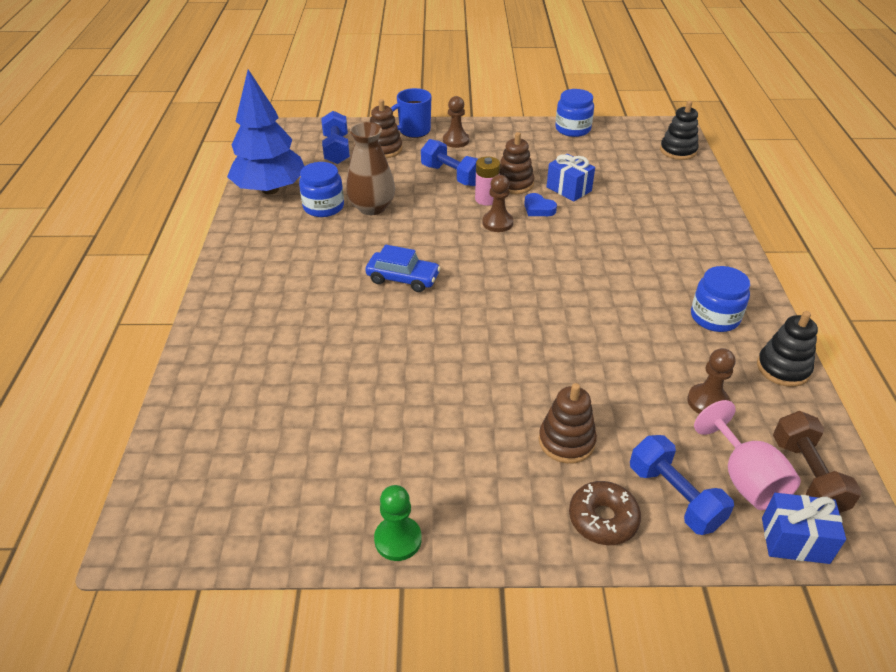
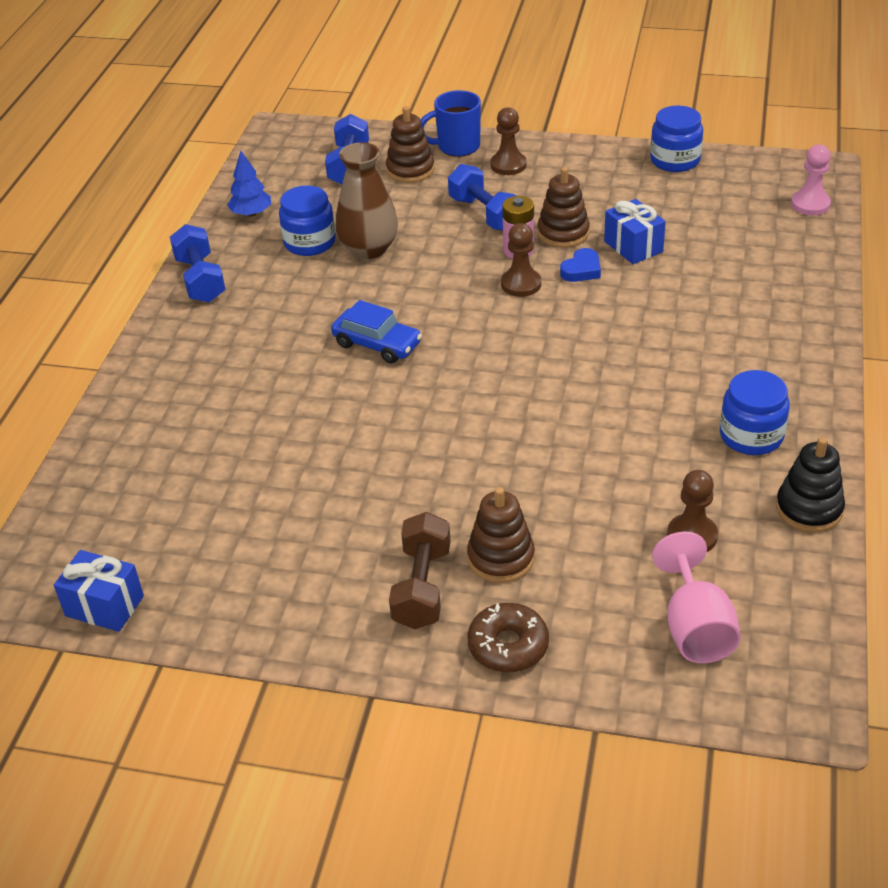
camera: 15 degrees right, 0 degrees up
blue tree [227,69,304,195] -> blue tree [227,151,271,217], size x0.46
green pawn [374,485,422,561] -> none
blue heart [524,193,557,216] -> blue heart turned 105 degrees counterclockwise [560,248,601,282]
blue dumbbell [630,435,734,535] -> blue dumbbell moved to [170,224,226,302]
black stacking toy [660,101,699,160] -> pink pawn [791,144,831,215]
blue gift [762,493,846,564] -> blue gift moved to [54,550,144,632]
brown dumbbell [773,411,862,513] -> brown dumbbell moved to [389,512,450,629]

